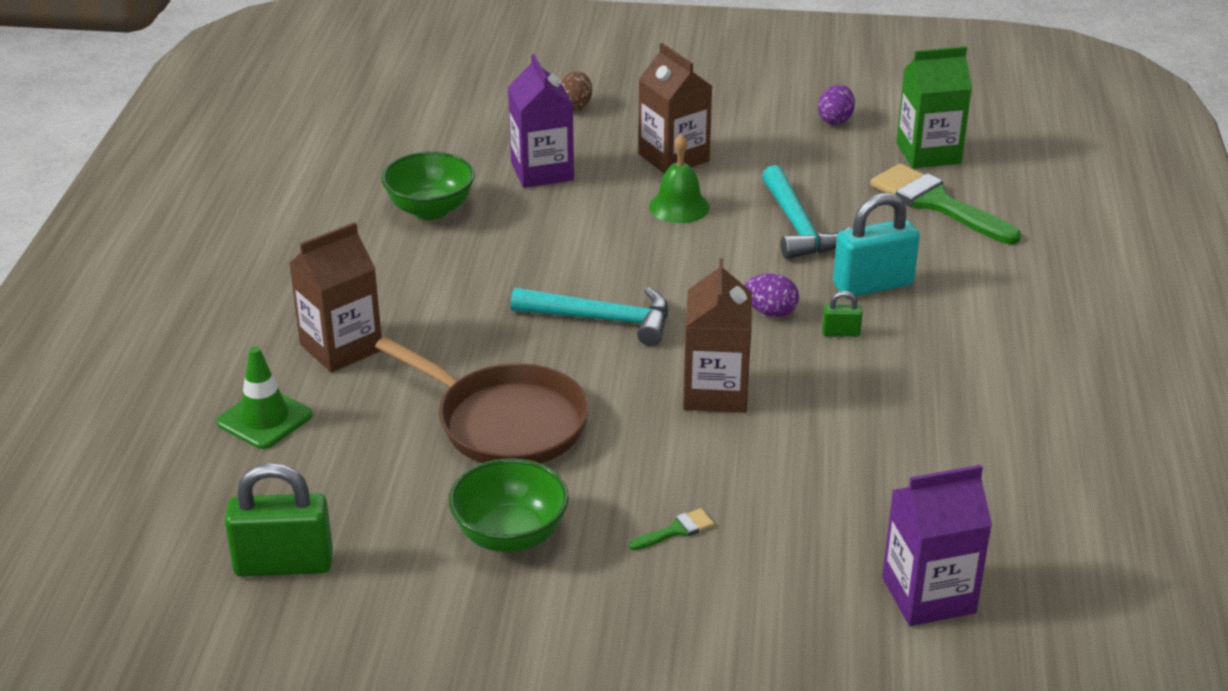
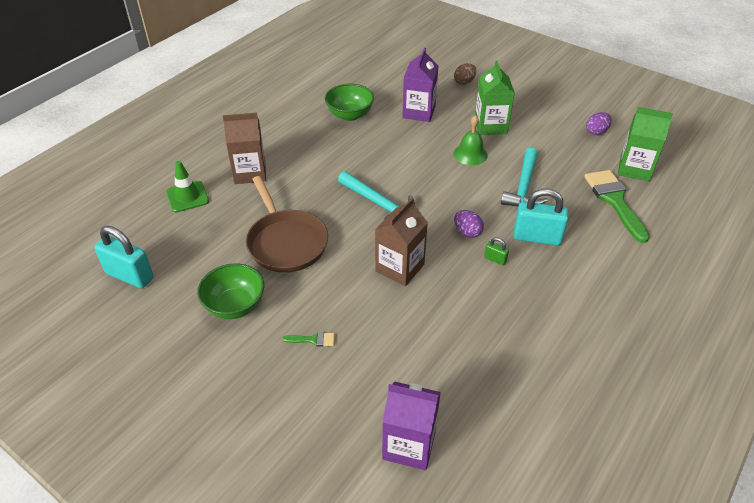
camera: 30 degrees right, 10 degrees up
green padlock [225,463,333,577] -> turquoise padlock [94,226,154,288]
brown carton [638,43,713,174] -> green carton [475,60,515,135]

